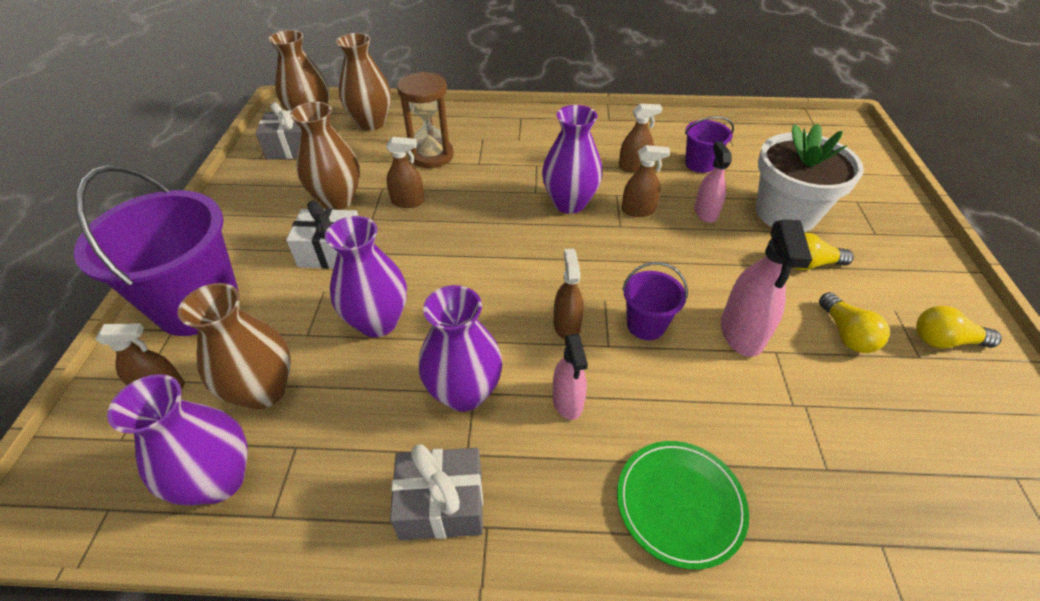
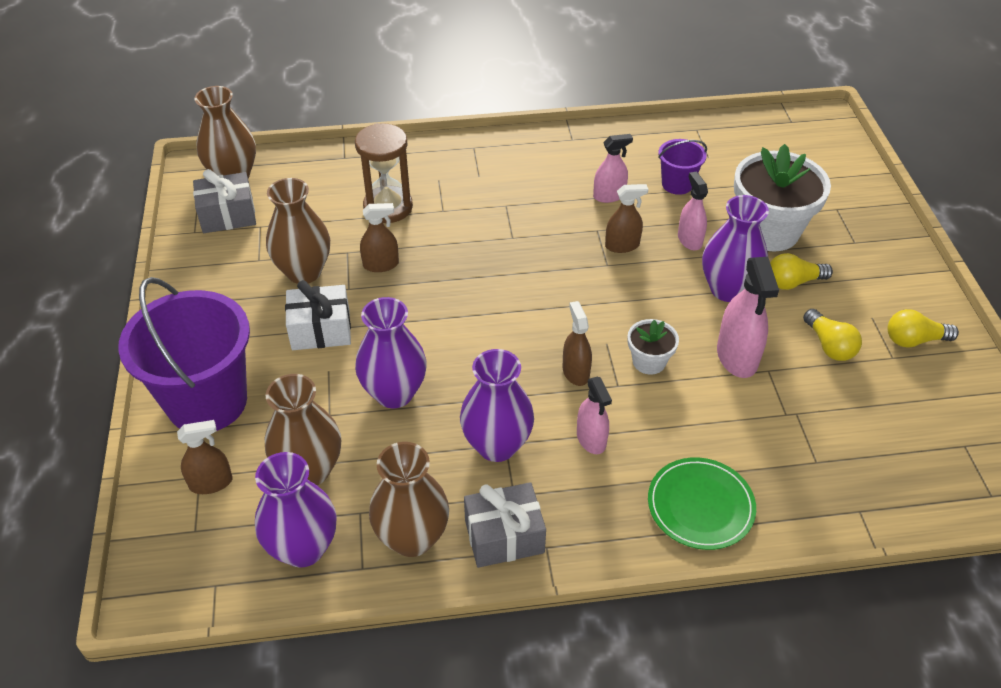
camera: 10 degrees left, 0 degrees up
brown vase [336,33,391,131] -> brown vase moved to [369,442,449,557]
purple vase [542,105,603,214] -> purple vase moved to [702,195,769,302]
brown spray bottle [619,104,662,173] -> pink spray bottle [593,134,633,203]
purple bucket [622,262,688,340] -> white flower pot [628,319,679,375]

